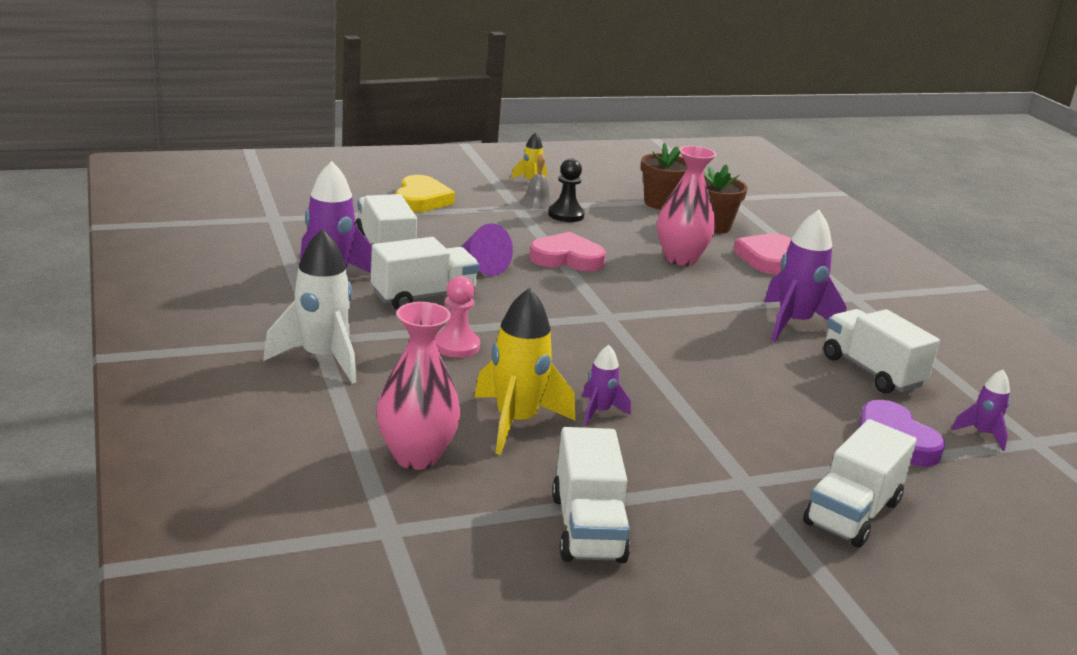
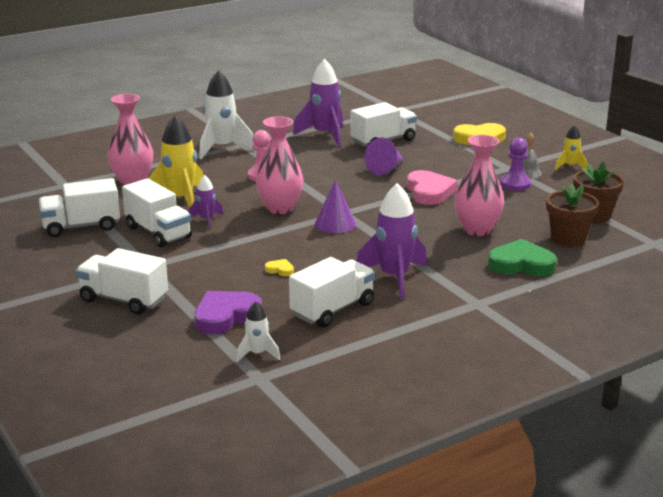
camera: 80 degrees right, 0 degrees up
white truck [371,237,479,310] -> white truck moved to [122,178,192,247]
black pawn [548,158,585,222] -> purple pawn [500,138,531,191]
pink heart [734,233,792,274] -> green heart [488,239,557,276]
purple rocket [951,370,1010,451] -> white rocket [236,301,280,362]
none -> pink vase [256,116,303,214]
none -> yellow heart [265,259,294,276]
none -> purple cone [315,179,356,233]

